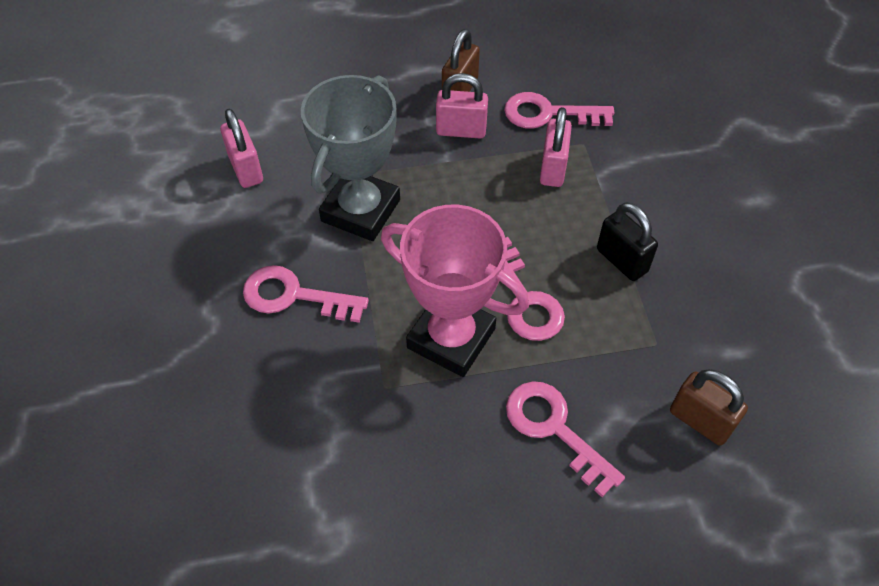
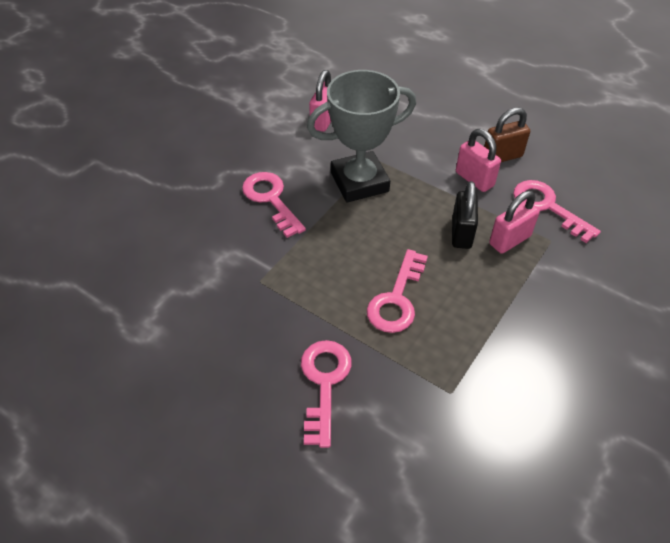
camera: 45 degrees right, 5 degrees down
pink trophy [381,204,529,377] -> none
black padlock [597,202,658,281] -> black padlock moved to [452,181,478,249]
brown padlock [670,369,748,446] -> none

